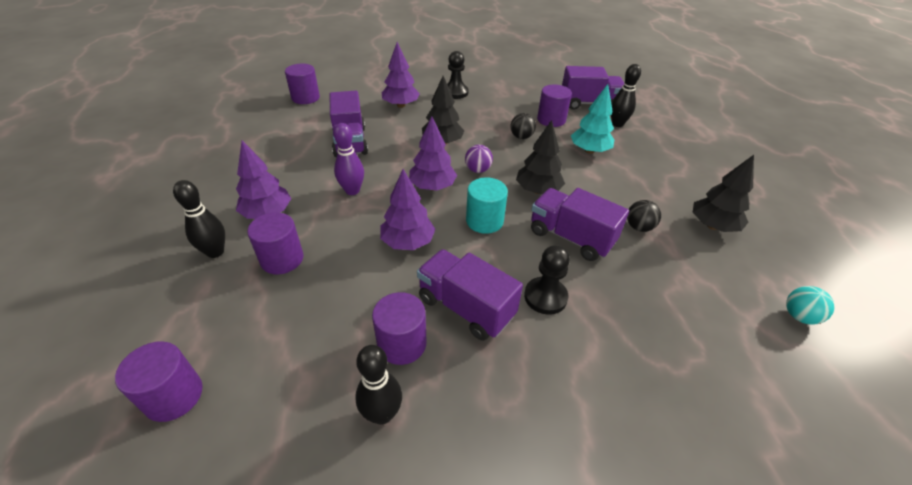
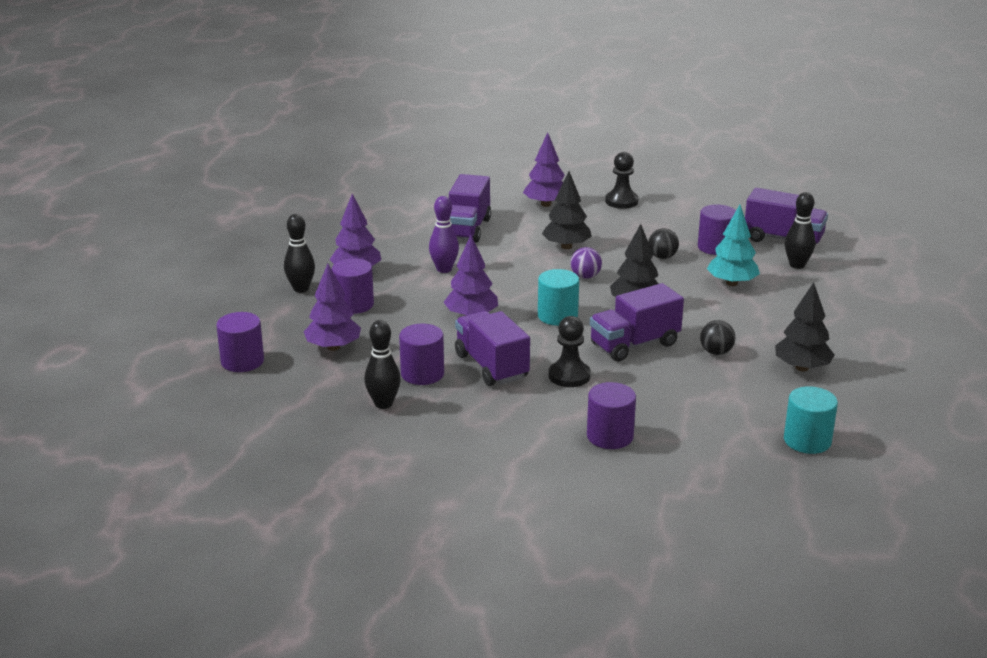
camera: 25 degrees right, 15 degrees down
purple cylinder [285,64,320,104] -> purple cylinder moved to [587,382,636,449]
purple tree [409,116,457,191] -> purple tree moved to [304,263,361,351]
purple truck [531,188,629,261] -> purple truck turned 90 degrees counterclockwise [590,283,684,361]
turquoise ball [786,286,835,325] -> turquoise cylinder [784,386,838,454]

